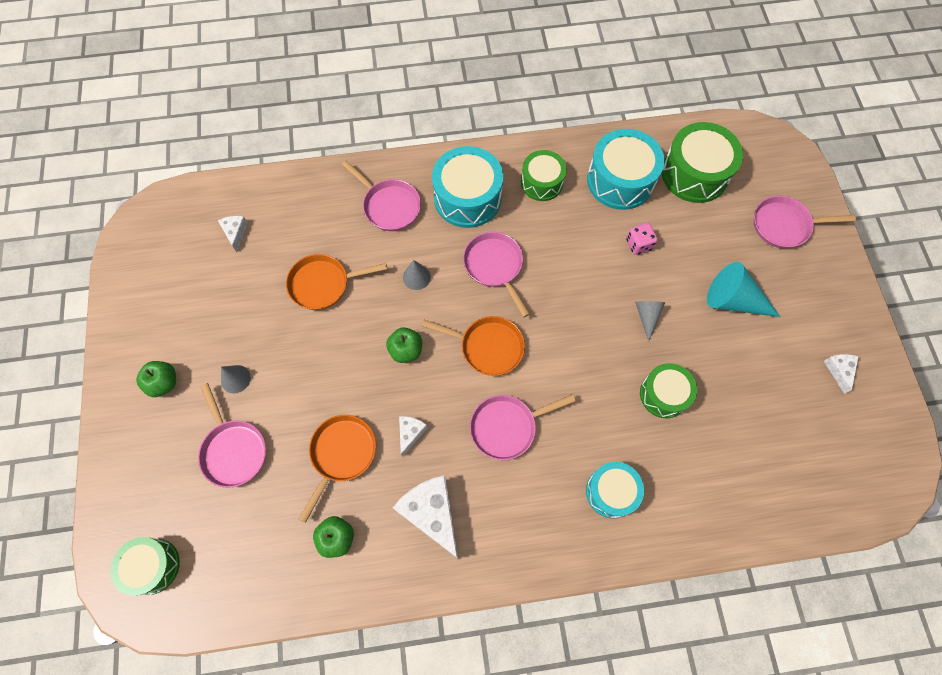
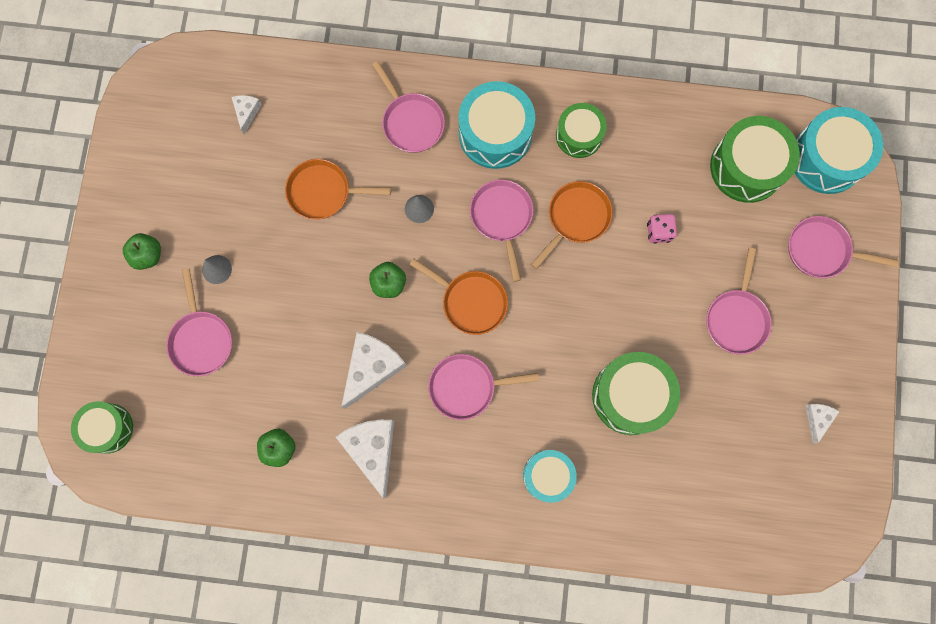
camera: 15 degrees right, 10 degrees up
orange pan [299,415,376,523] -> orange pan moved to [531,181,613,269]
white cheese [399,416,427,457] -> white cheese [341,332,407,409], size x1.96
turquoise drum [587,129,665,210] -> turquoise drum moved to [795,107,883,194]
grey cone [635,301,665,342] -> none
green drum [640,363,697,418] -> green drum [592,352,680,435], size x1.57
turquoise cone [707,262,780,317] -> pink pan [706,248,772,355]

